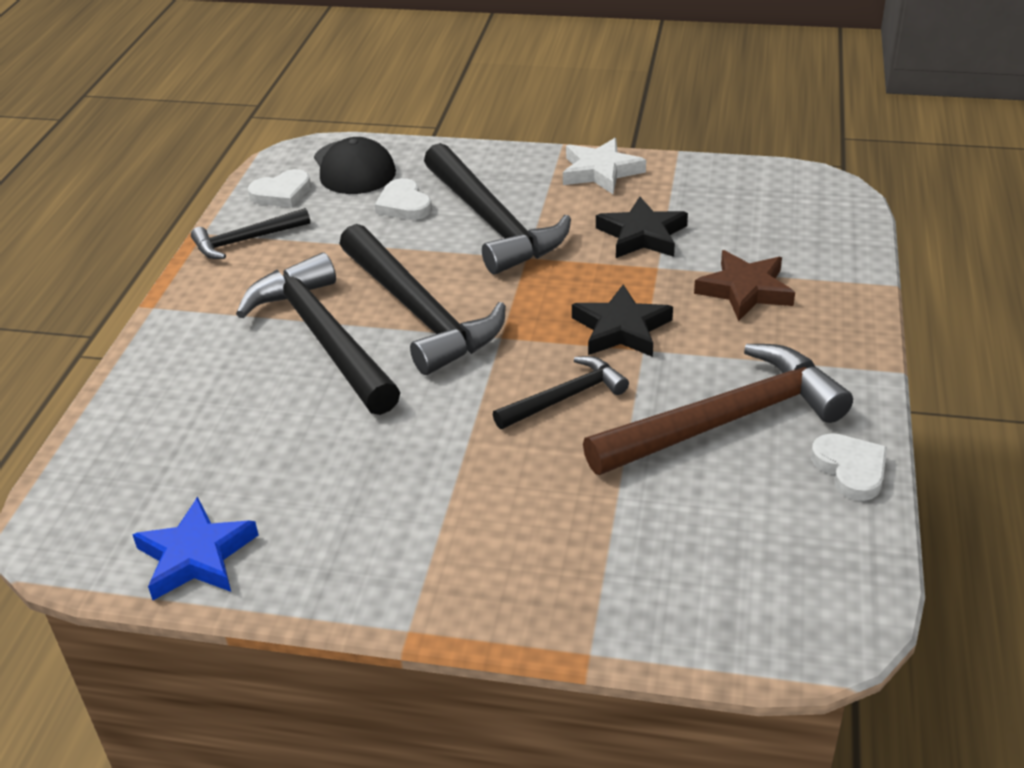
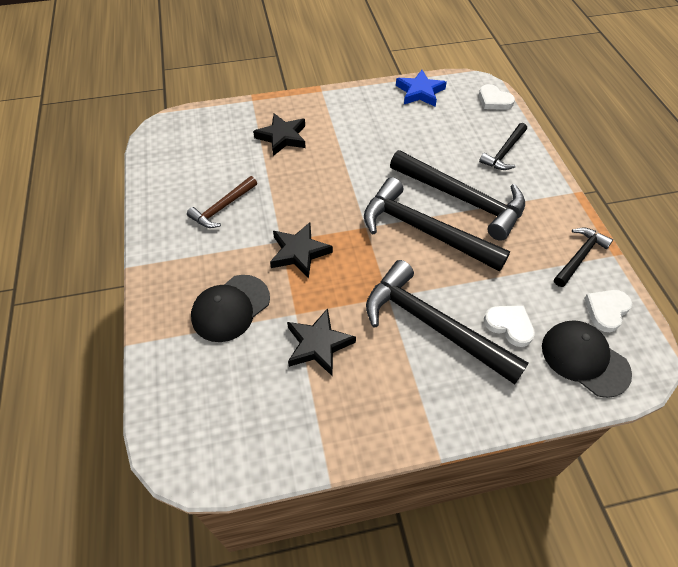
camera: 155 degrees right, 15 degrees up
black hammer [493,356,629,429] -> black hammer moved to [479,123,527,170]
white star [563,138,646,194] -> none
brown hammer [583,344,853,475] -> brown hammer [187,176,257,228], size x0.53
brown star [694,250,795,321] -> black cap [191,275,270,342]
white heart [811,433,887,501] -> white heart moved to [479,84,515,110]
none -> black star [253,113,306,156]

